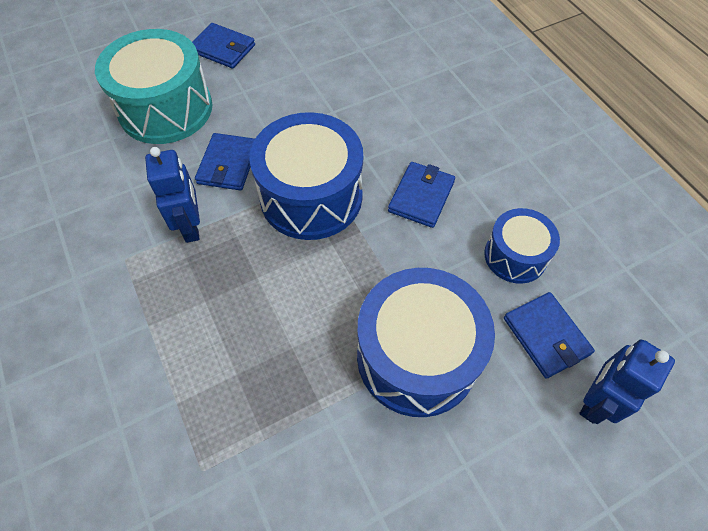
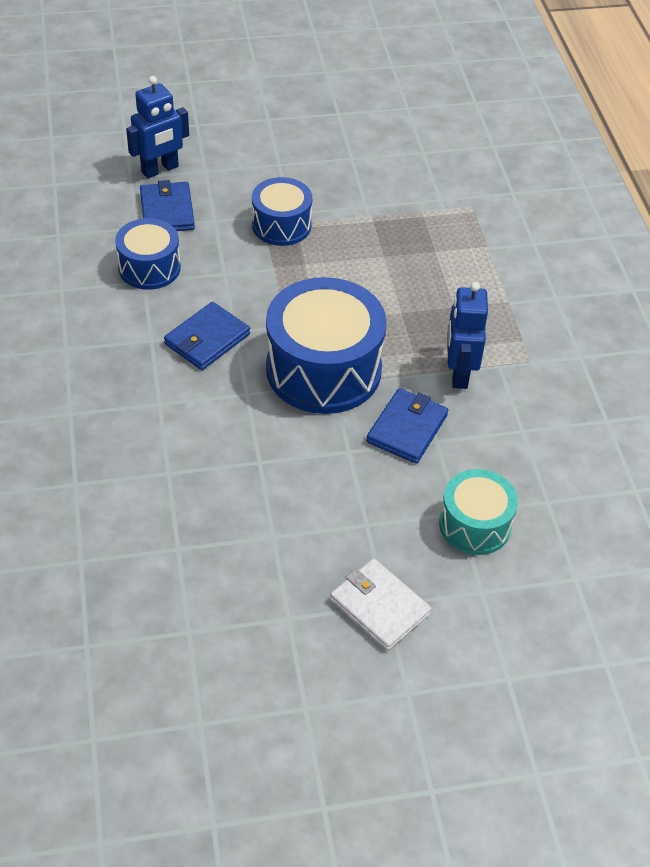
camera: 165 degrees left, 10 degrees down
turquoise drum [95,29,212,144] -> turquoise drum [439,469,518,555], size x0.57
blue wallet [192,23,255,69] -> white wallet [330,559,432,651]
blue drum [357,268,495,417] -> blue drum [252,177,312,246], size x0.57

